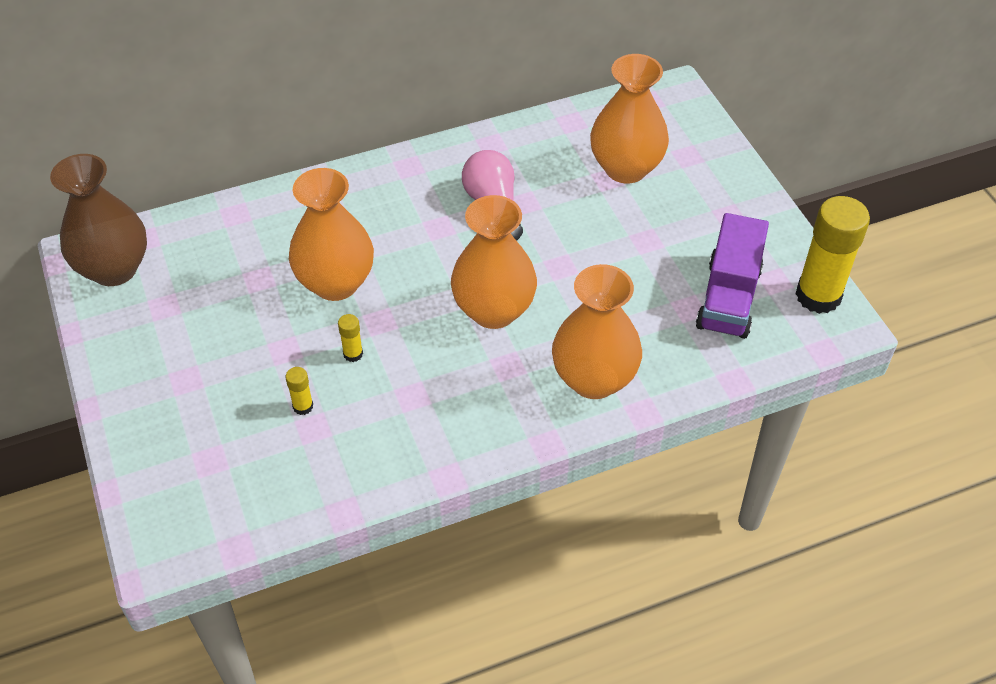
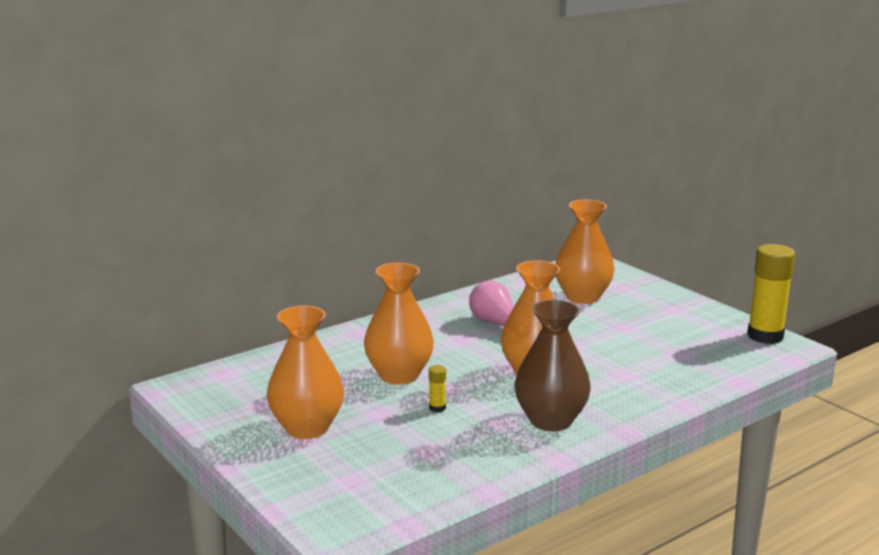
camera: 15 degrees left, 30 degrees down
brown vase [50,154,147,286] -> brown vase moved to [515,299,591,431]
yellow glue stick [286,367,313,415] -> none
orange vase [552,264,642,399] -> orange vase moved to [267,305,344,439]
purple truck [696,213,769,339] -> none

